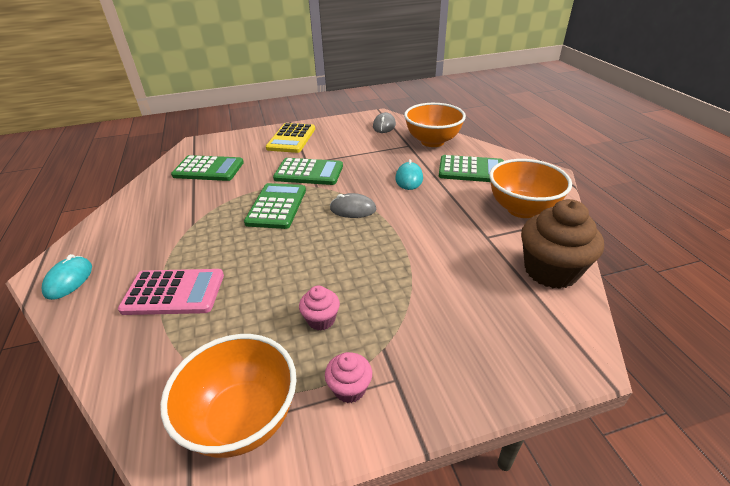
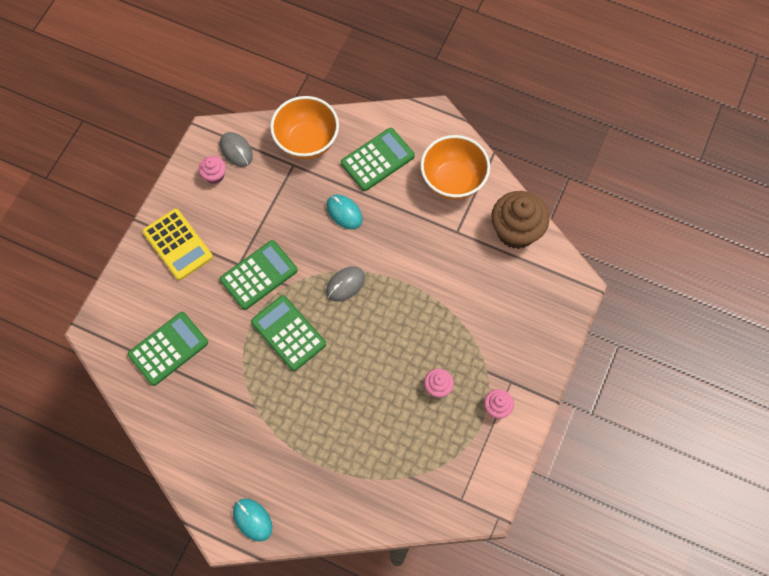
camera: 50 degrees left, 30 degrees up
pink calculator [118,269,224,315] -> none
orange bowl [160,334,297,458] -> none
none -> pink cupcake [199,156,226,184]

